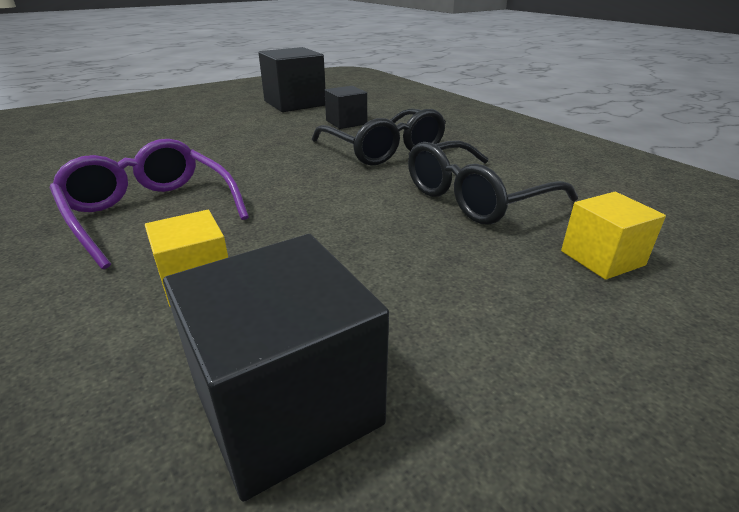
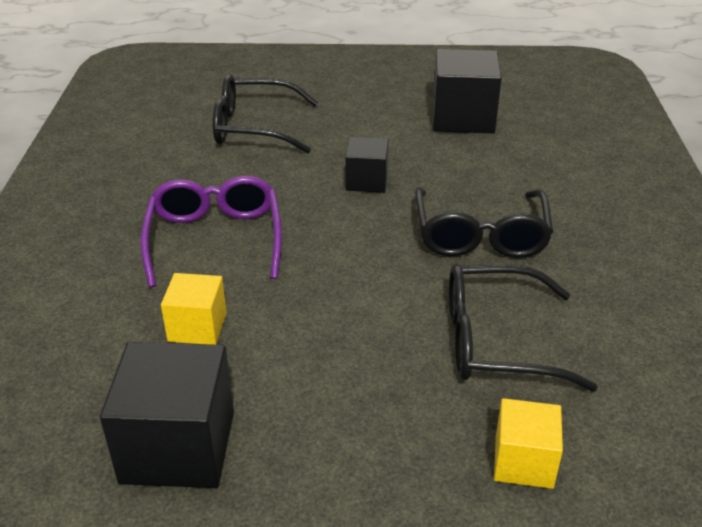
camera: 35 degrees right, 5 degrees up
black cube [325,86,367,129] -> black cube moved to [345,137,389,193]
none -> black glasses [213,74,318,153]

